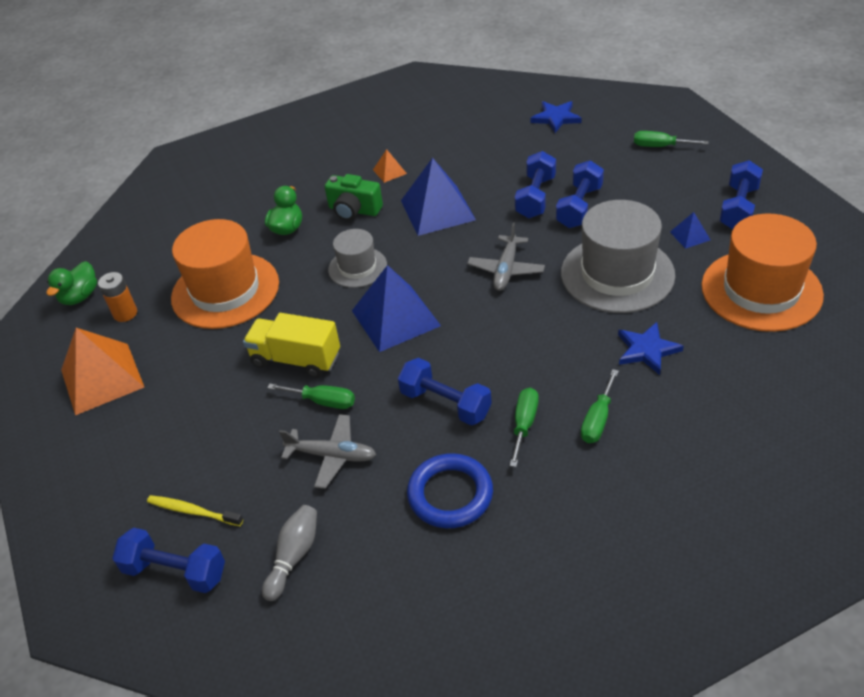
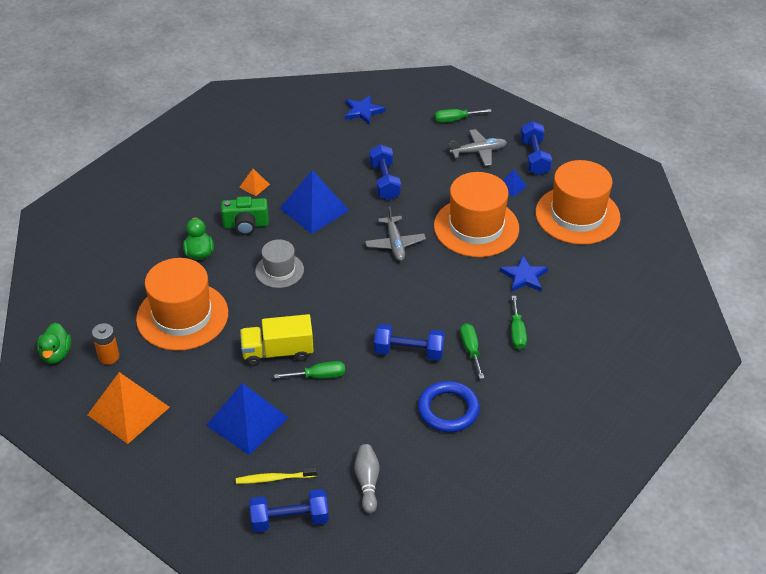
camera: 30 degrees left, 0 degrees up
grey plane [279,414,376,489] -> grey plane moved to [449,129,507,166]
blue pyramid [352,265,441,352] -> blue pyramid moved to [206,383,289,455]
blue dumbbell [556,160,604,228] -> none
grey hat [561,200,675,313] -> orange hat [434,172,519,257]

